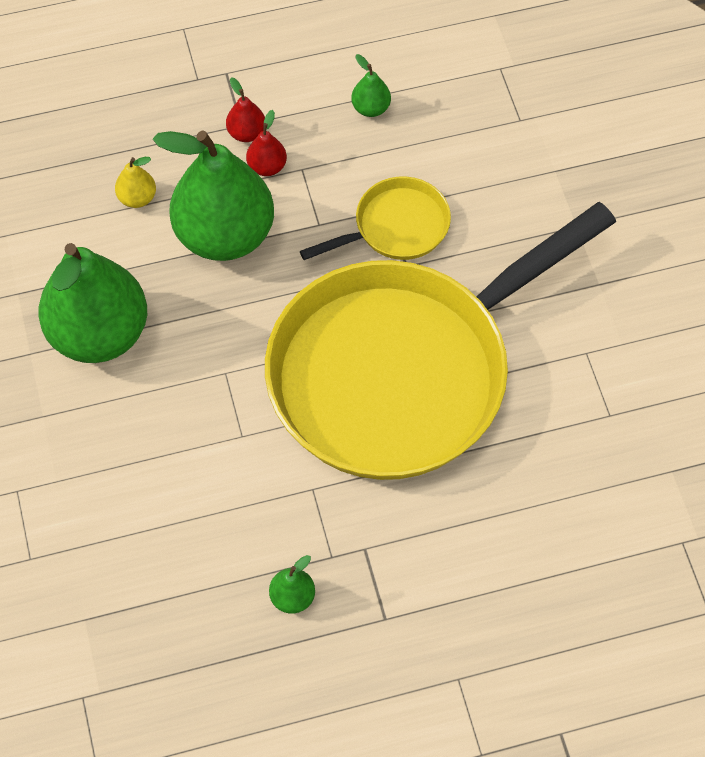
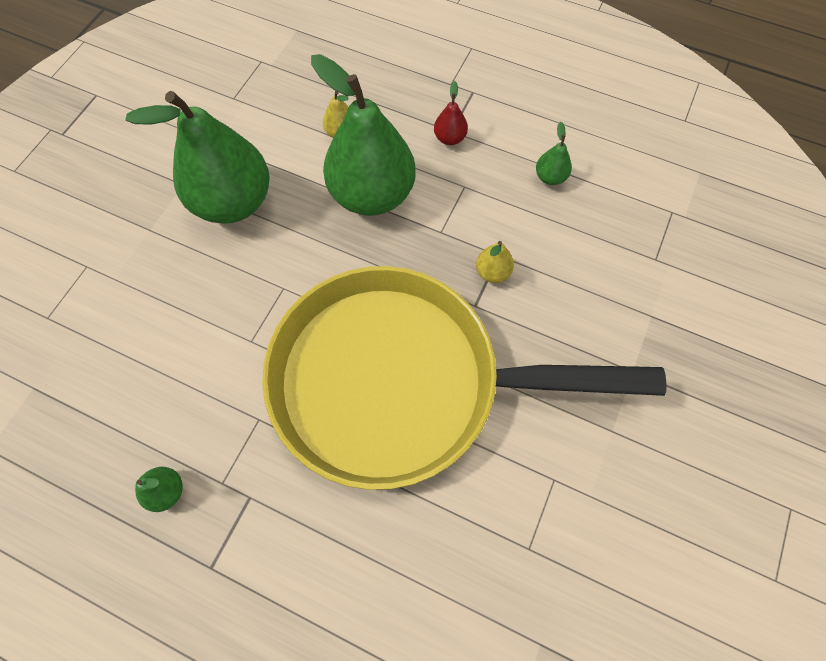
camera: 40 degrees right, 5 degrees up
red pear [246,110,287,176] -> none
yellow pan [300,177,451,260] -> yellow pear [476,241,514,283]

